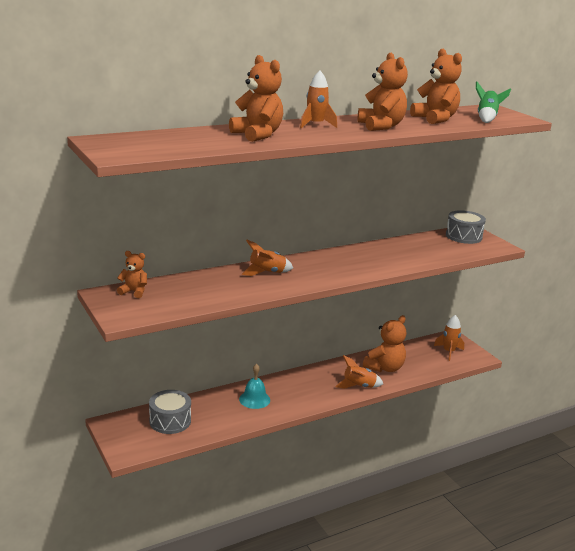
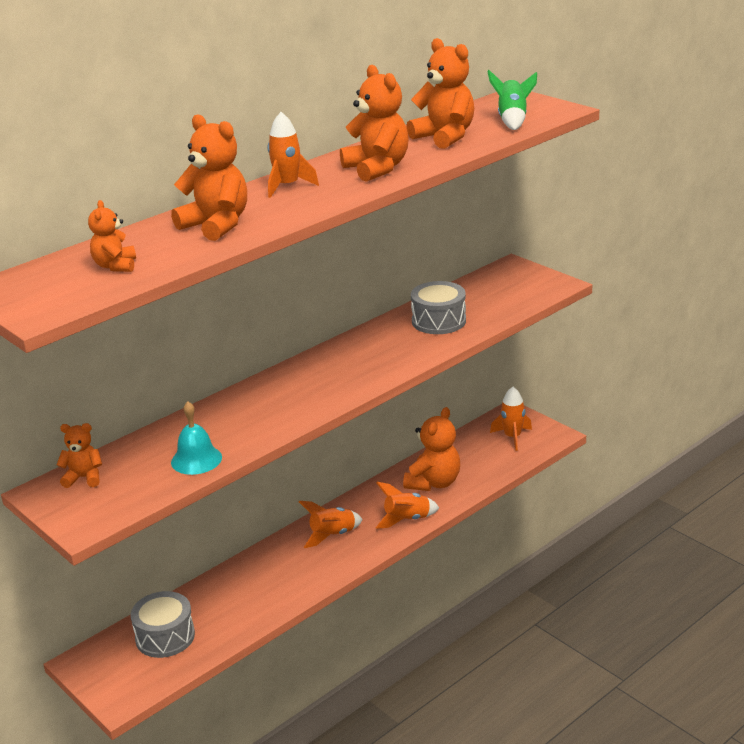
camera: 10 degrees left, 5 degrees up
turquoise bell [239,364,270,409] -> turquoise bell moved to [171,401,222,475]
orange rocket [242,240,293,276] -> orange rocket moved to [299,501,363,548]
grey drum [446,210,486,244] -> grey drum moved to [411,281,466,334]
none -> orange teddy bear [88,200,136,272]

